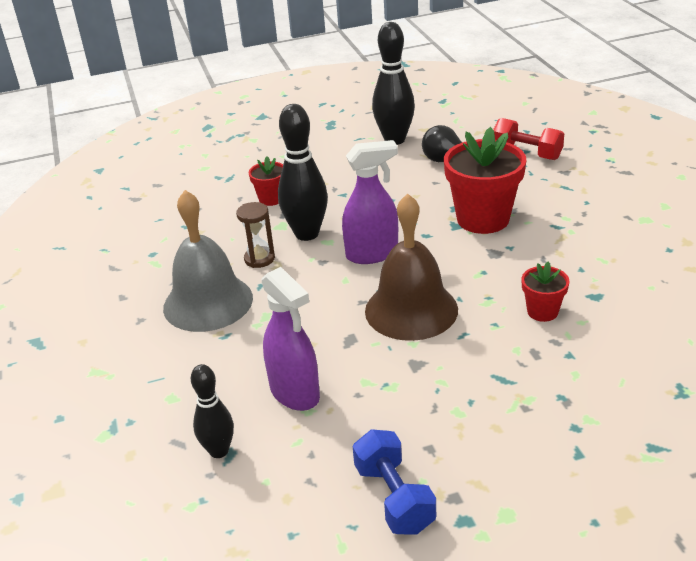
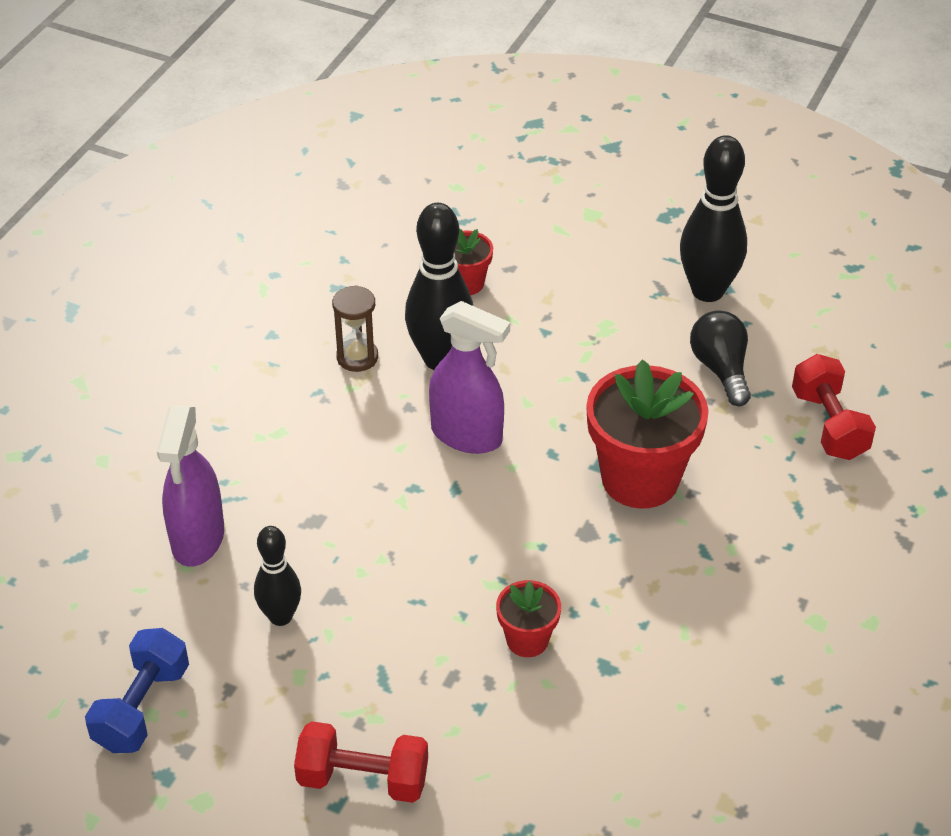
camera: 40 degrees right, 10 degrees up
grey bell [163,190,253,332] -> none
black bowling pin [191,364,234,458] -> black bowling pin moved to [254,526,301,626]
brown bell [365,194,458,341] -> none
none -> red dumbbell [294,721,428,803]

